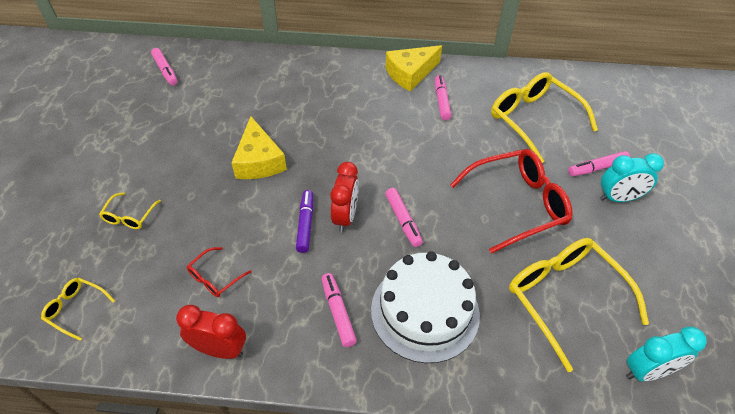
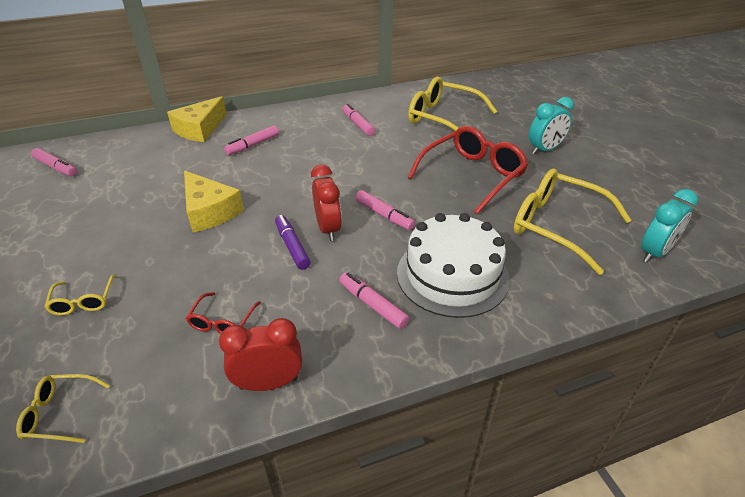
camera: 25 degrees left, 10 degrees down
yellow cheese [386,45,442,91] -> yellow cheese moved to [167,96,227,142]
pink marker [568,151,630,176] -> pink marker moved to [224,125,279,155]

